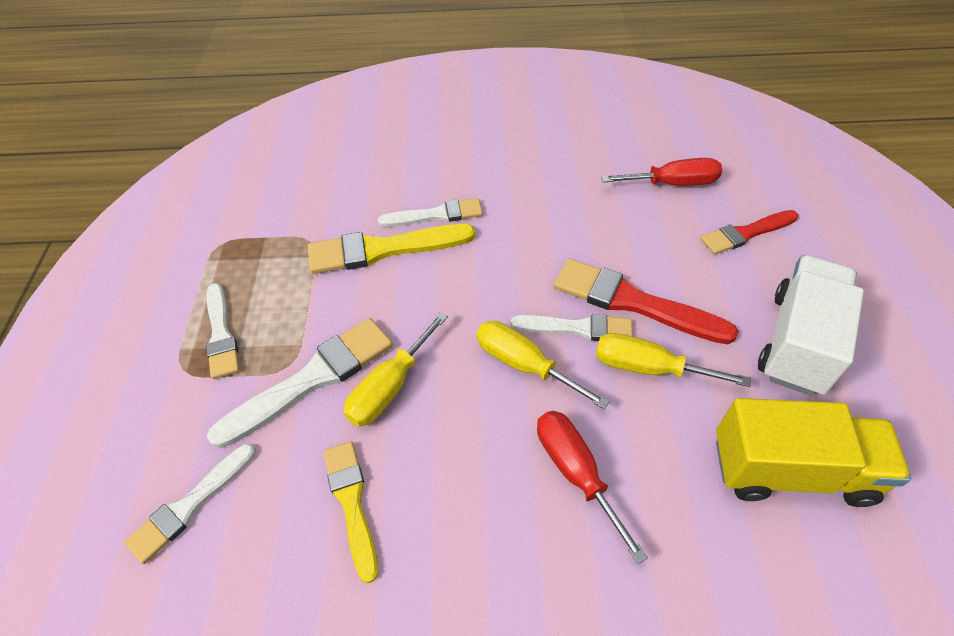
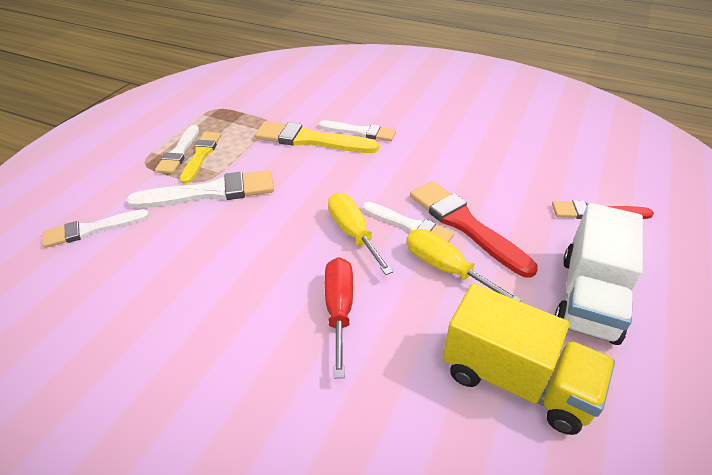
camera: 25 degrees right, 10 degrees down
yellow brush [323,442,378,583] -> yellow brush moved to [180,132,221,184]
yellow screwdriver [344,312,448,427] -> none
red screwdriver [601,158,722,186] -> none
white truck [758,255,864,396] -> white truck turned 150 degrees clockwise [555,203,643,345]

